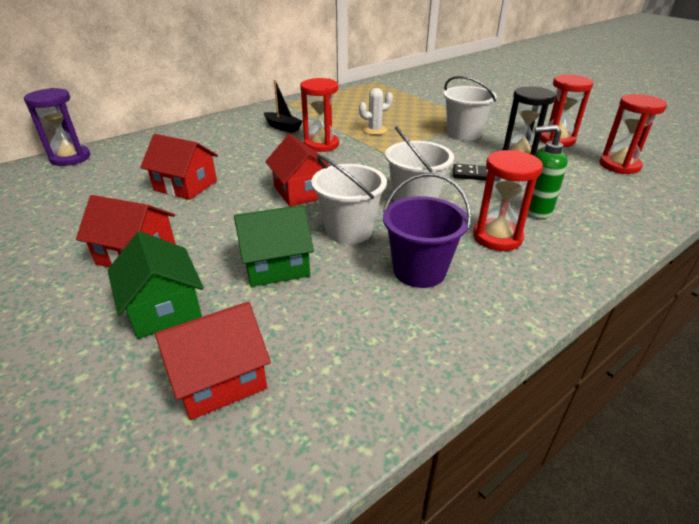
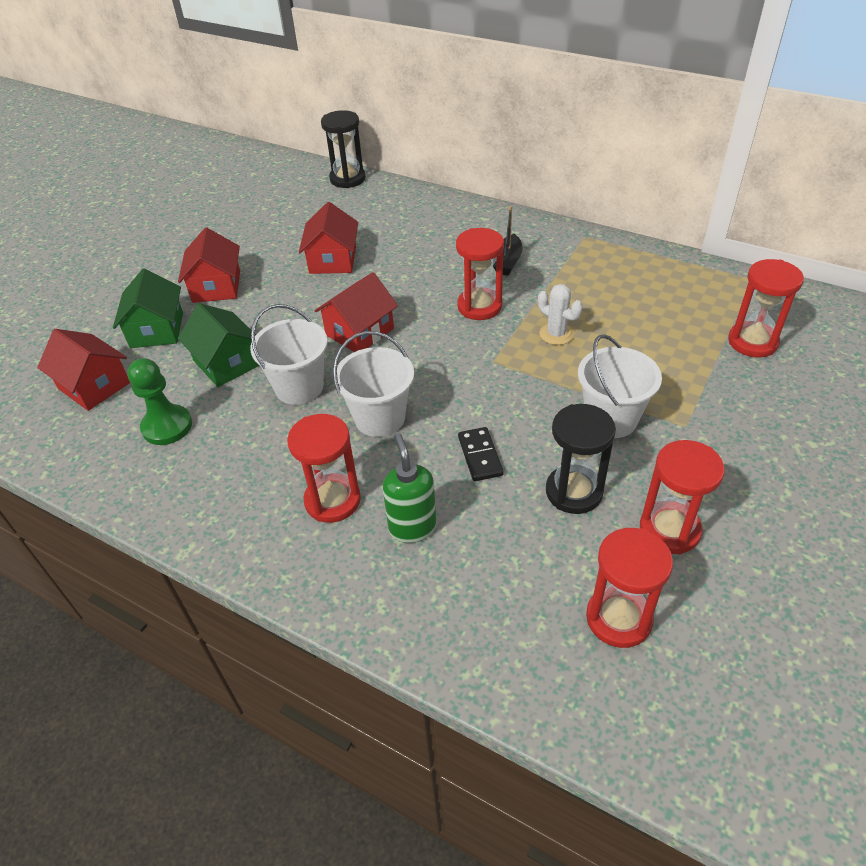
camera: 70 degrees right, 10 degrees up
purple hourglass [24,88,90,166] -> black hourglass [321,110,366,188]
green house [108,231,204,339] -> green house turned 45 degrees counterclockwise [113,268,183,348]
purple bucket [383,173,471,288] -> none
none -> green pawn [127,358,192,445]
none -> red hourglass [728,259,804,357]

